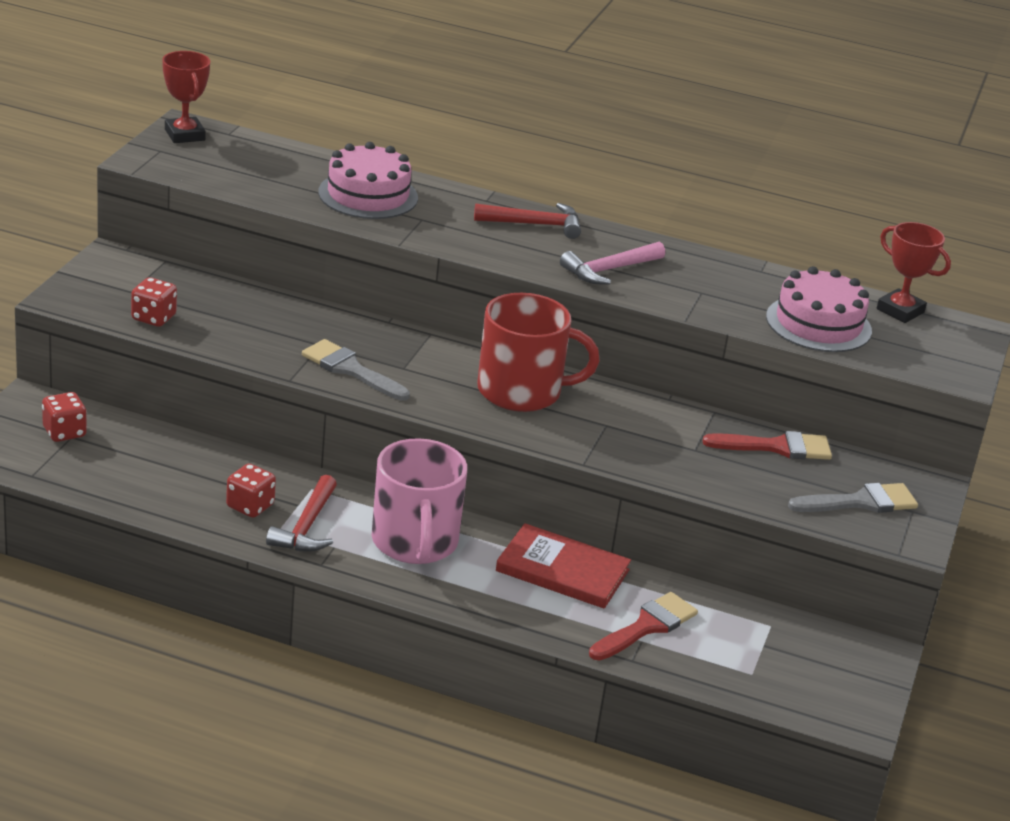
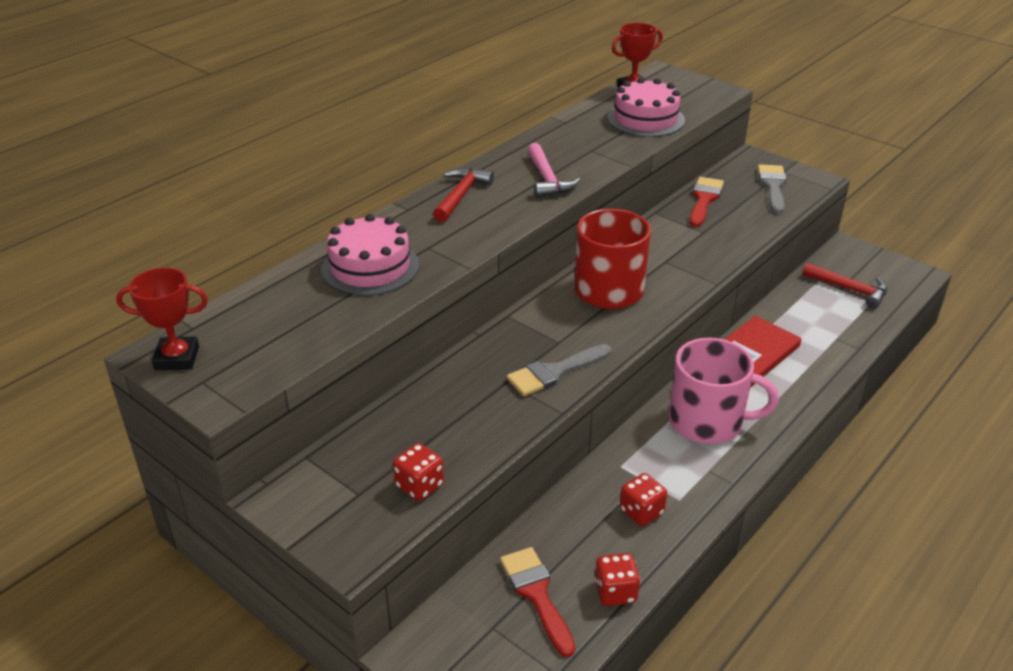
camera: 65 degrees left, 5 degrees up
red dice [42,392,87,442] -> red dice moved to [594,553,640,606]
red hammer [266,475,337,552] -> red hammer moved to [802,263,887,308]
red brush [589,592,698,661] -> red brush moved to [500,547,575,657]

